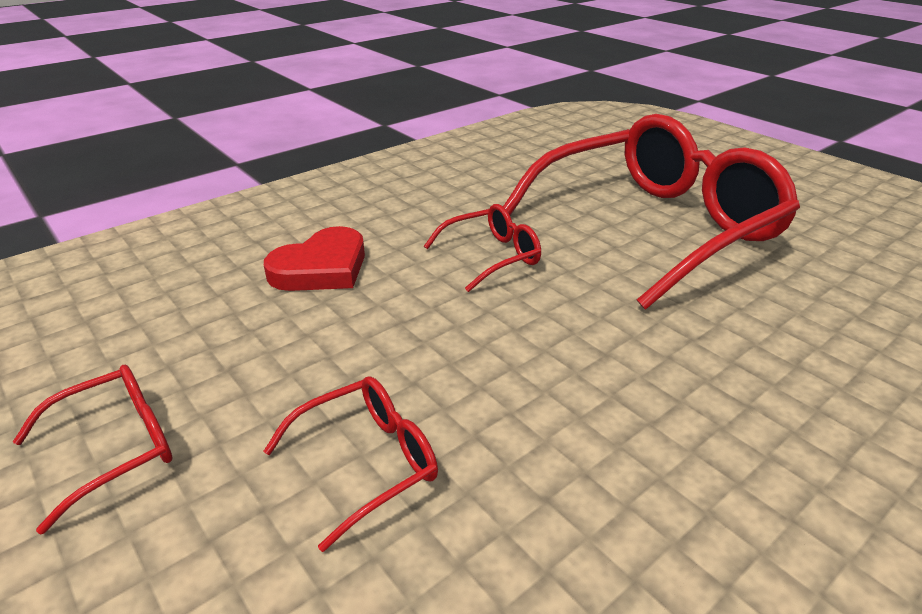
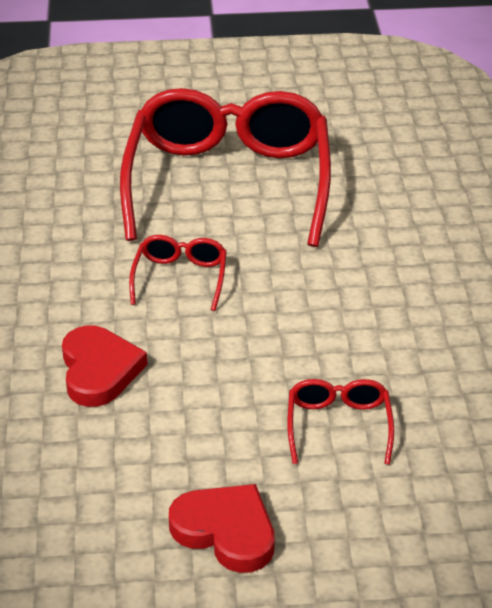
camera: 55 degrees left, 5 degrees up
red glasses [13,365,173,534] -> red heart [169,484,275,573]

